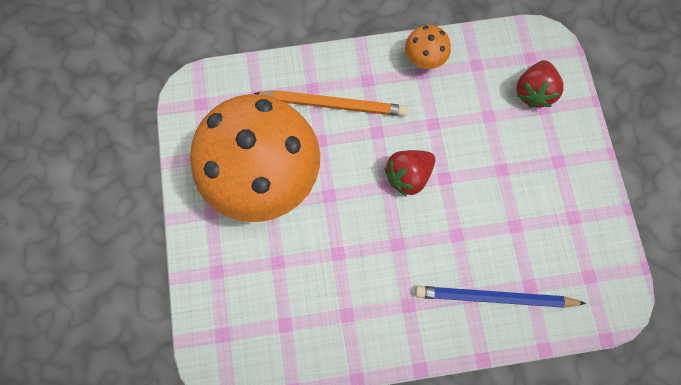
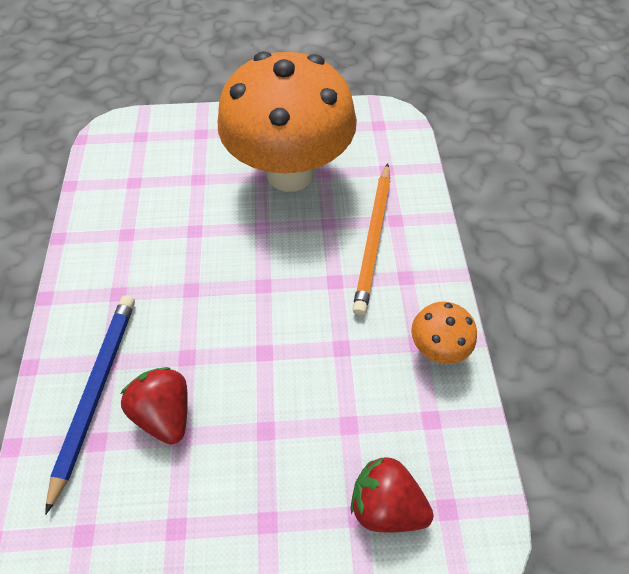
camera: 95 degrees right, 15 degrees down
red strawberry [384,150,435,197] -> red strawberry moved to [120,367,188,445]

